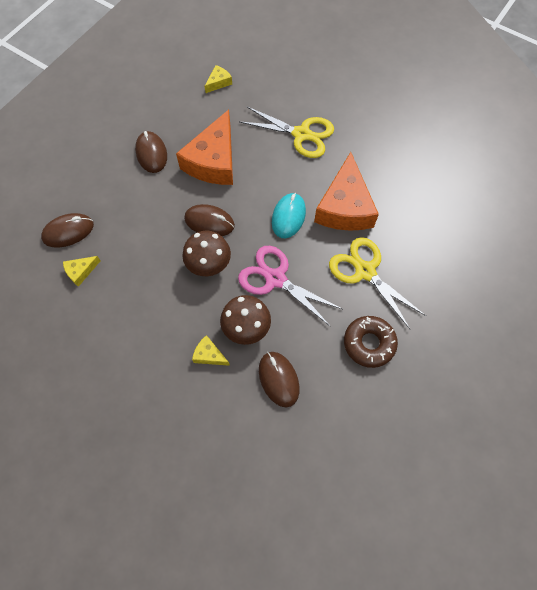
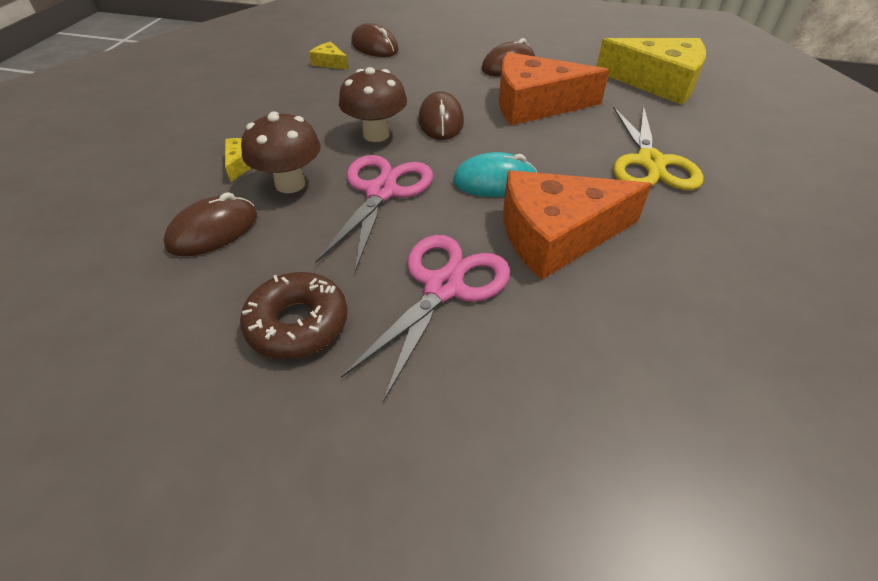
camera: 70 degrees right, 20 degrees down
yellow cheese [205,65,232,93] -> yellow cheese [596,38,706,105], size x2.34
yellow scissors [329,237,426,329] -> pink scissors [341,235,510,402]

